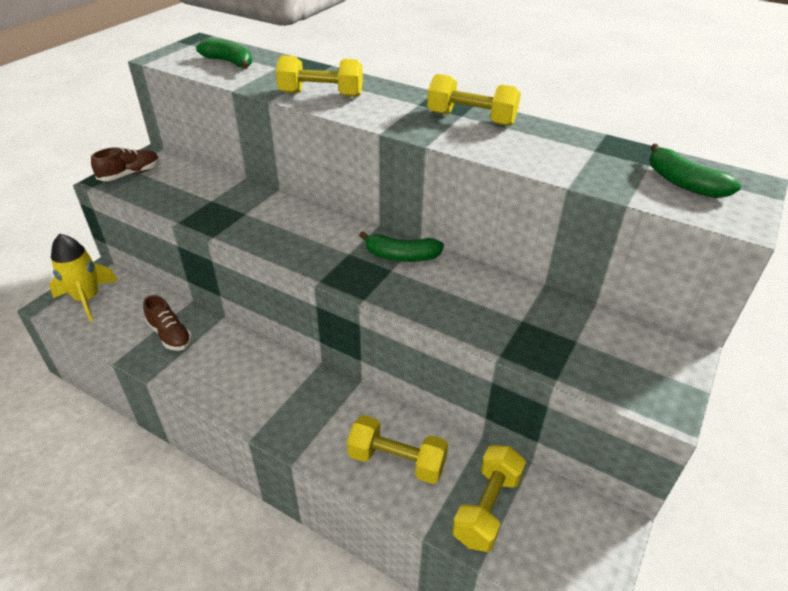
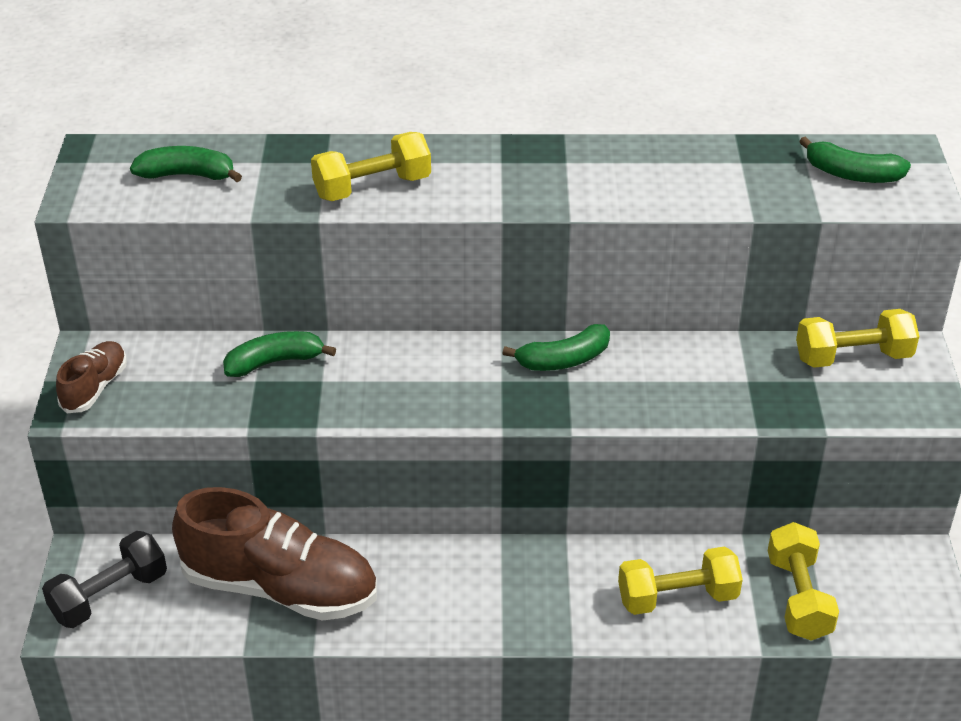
camera: 30 degrees left, 0 degrees up
yellow rocket [49,234,118,322] -> black dumbbell [42,531,167,628]
brown shoe [143,295,192,351] -> brown shoe [172,487,377,621], size x2.08
yellow dumbbell [427,74,521,126] -> yellow dumbbell moved to [796,309,919,368]
none -> green banana [223,331,336,377]

